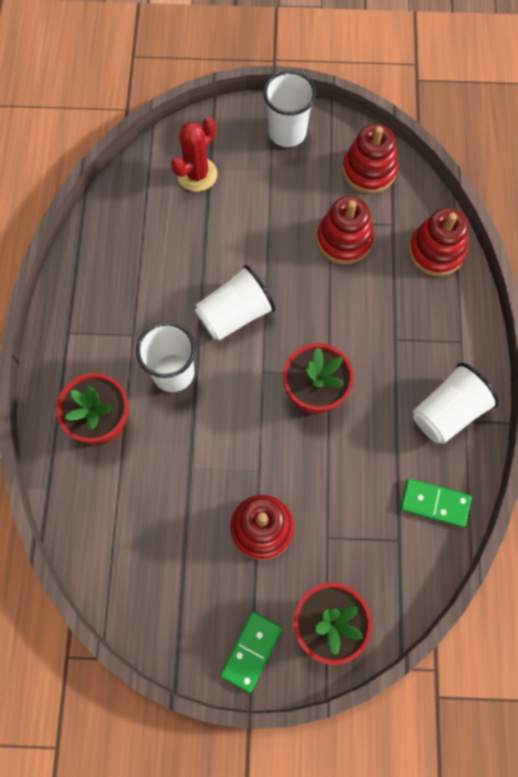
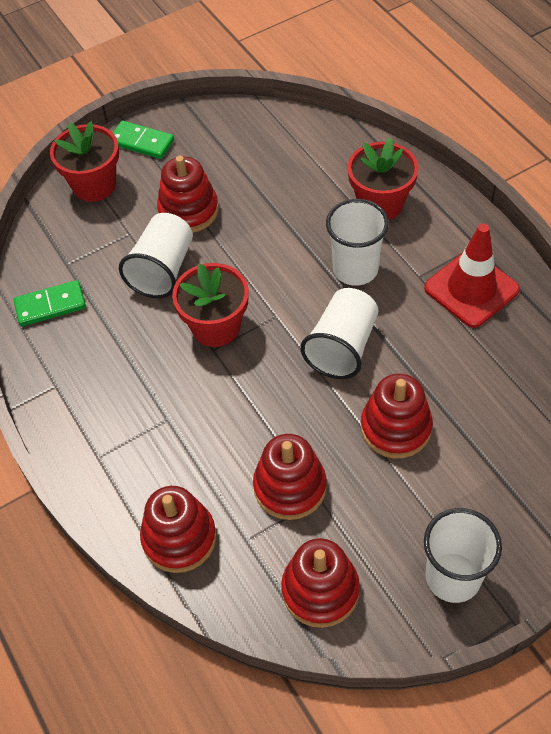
camera: 150 degrees right, 15 degrees down
red cactus [171,117,217,192] -> none
green domino [220,612,282,693] -> green domino turned 60 degrees counterclockwise [113,120,174,159]
white cup [413,363,499,444] -> white cup moved to [119,213,193,298]
none -> red stacking toy [361,373,433,458]
none -> red traffic cone [424,224,520,328]

